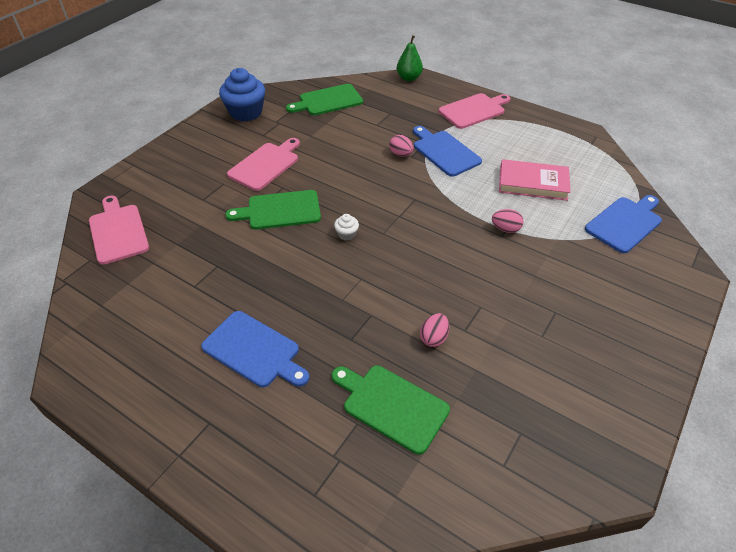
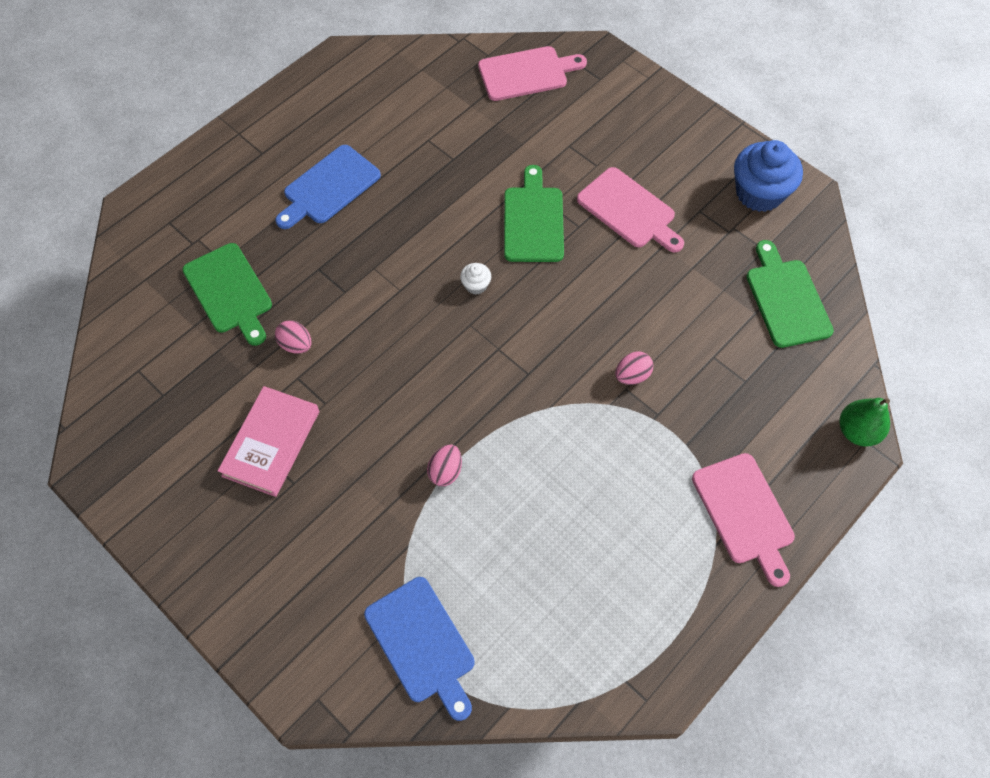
camera: 100 degrees right, 15 degrees up
green cutting board [332,365,450,455] -> green cutting board turned 105 degrees clockwise [182,243,272,346]
blue cutting board [413,126,482,177] -> none
pink book [499,159,571,201] -> pink book moved to [218,386,319,497]

